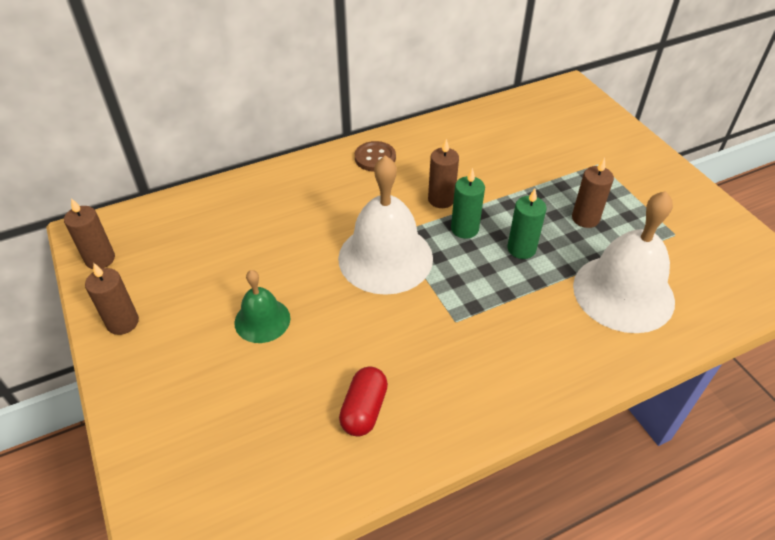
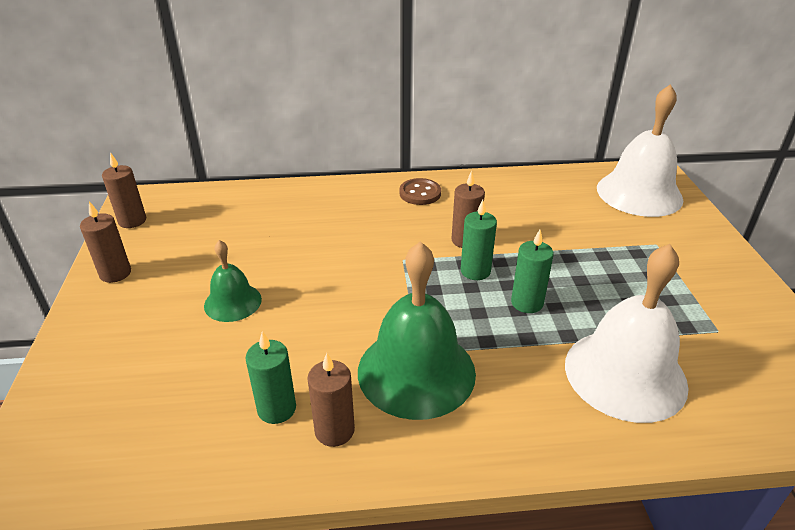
camera: 20 degrees right, 10 degrees down
white bell [338,155,433,295] -> white bell moved to [597,84,683,217]
red capsule [339,366,388,437] -> green candle [245,331,296,424]
brown candle [572,157,614,228] -> brown candle moved to [307,353,355,447]
none -> green bell [358,241,476,420]

